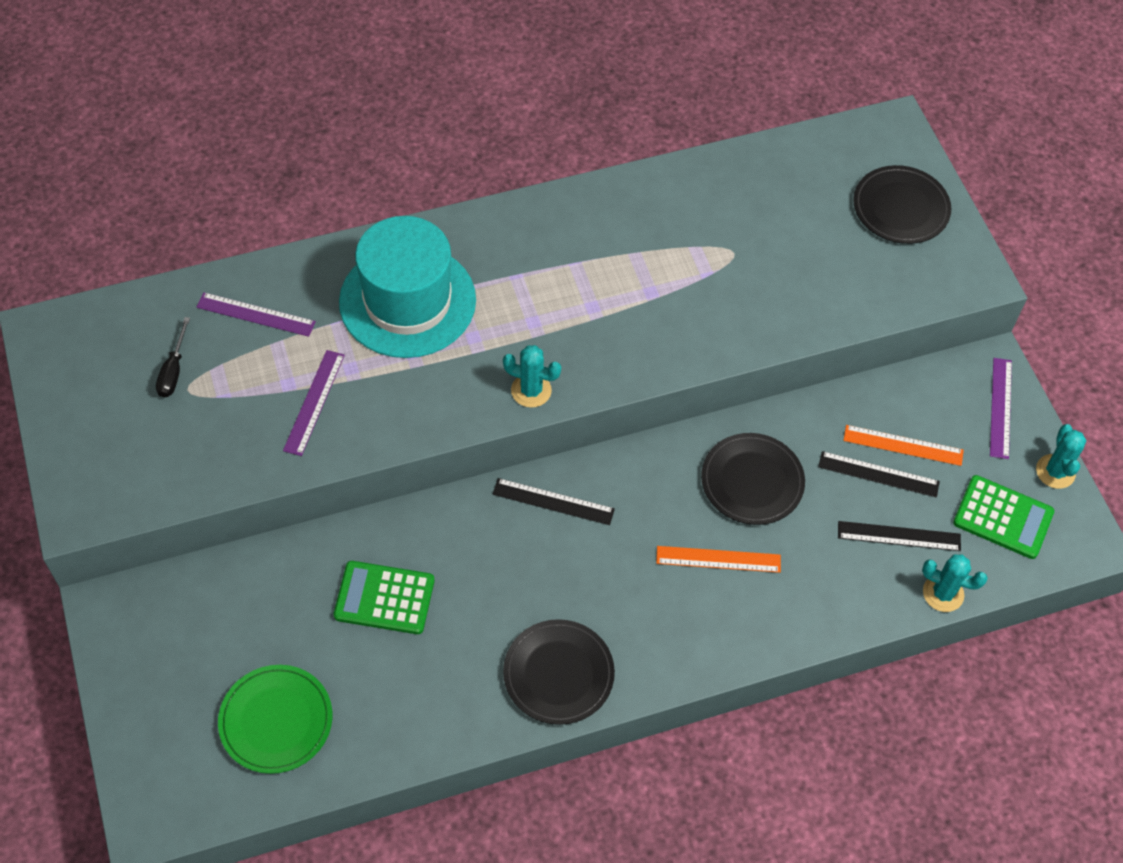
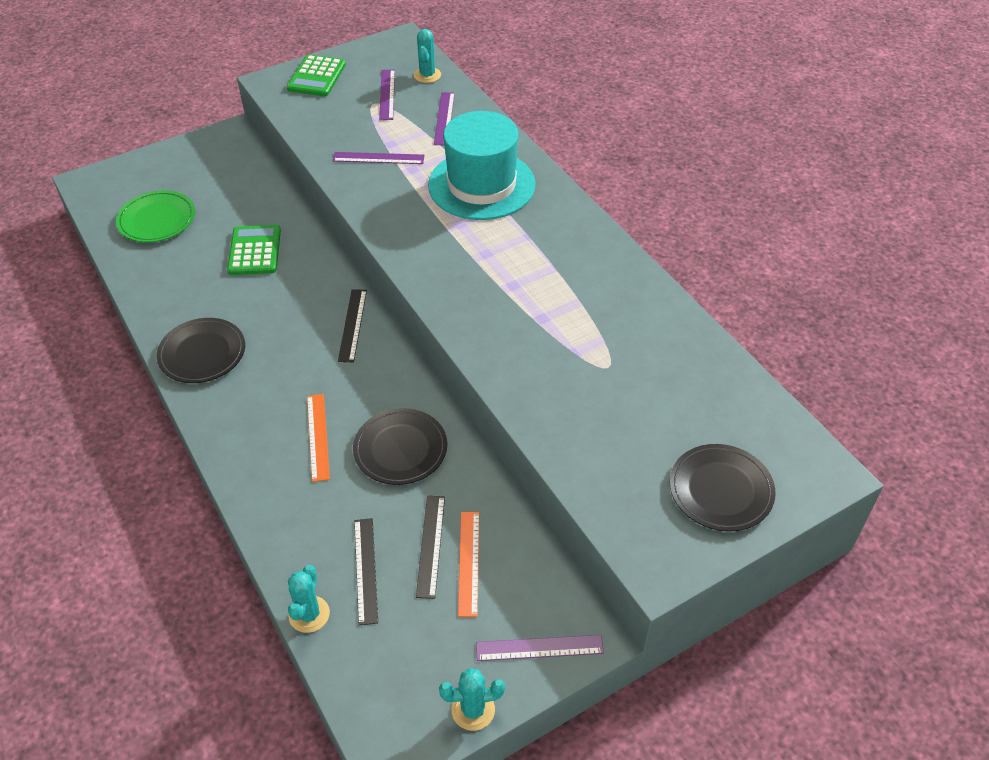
camera: 80 degrees right, 10 degrees down
black screwdriver [156,317,190,398] -> purple ruler [379,70,395,120]
turquoise cactus [503,345,561,408] -> turquoise cactus moved to [414,29,441,83]
green calculator [953,475,1054,559] -> green calculator moved to [287,55,346,96]

